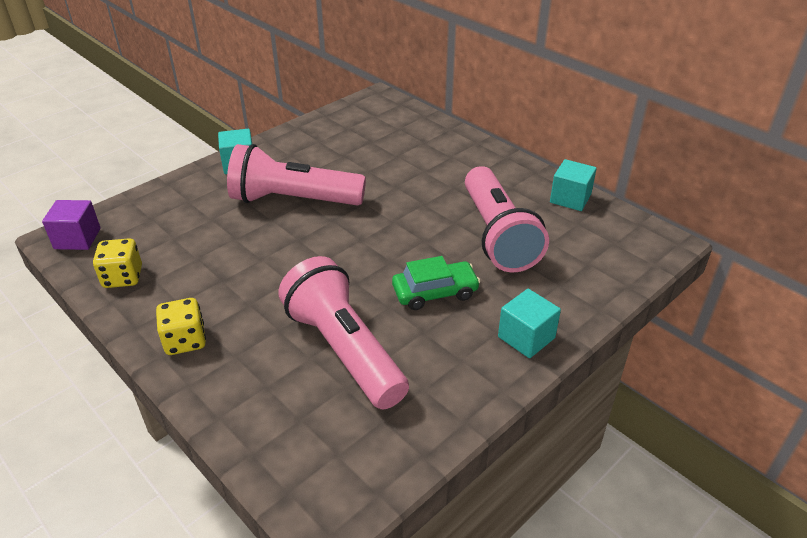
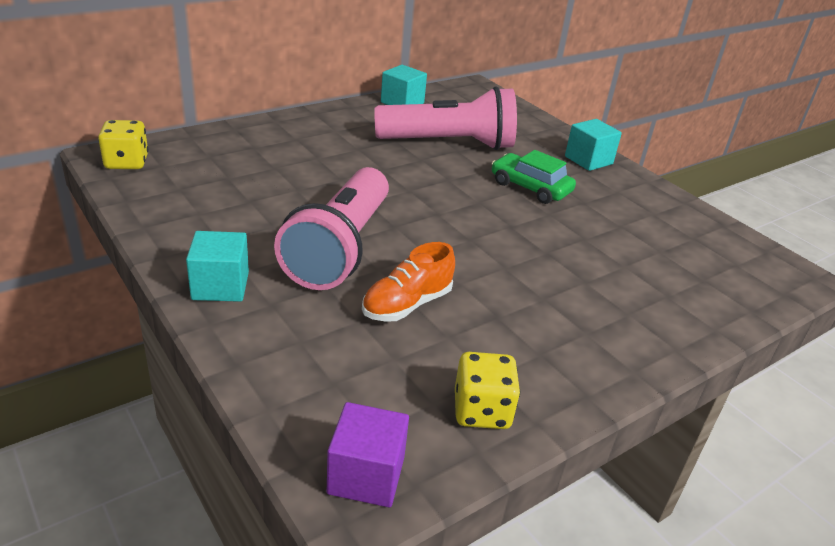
camera: 85 degrees left, 5 degrees down
yellow dice [156,298,206,355] -> yellow dice moved to [98,120,149,169]
pink flashlight [278,256,409,409] -> none
green car [392,256,480,310] -> green car turned 45 degrees counterclockwise [491,150,576,204]
none -> orange shoe [362,242,455,322]

